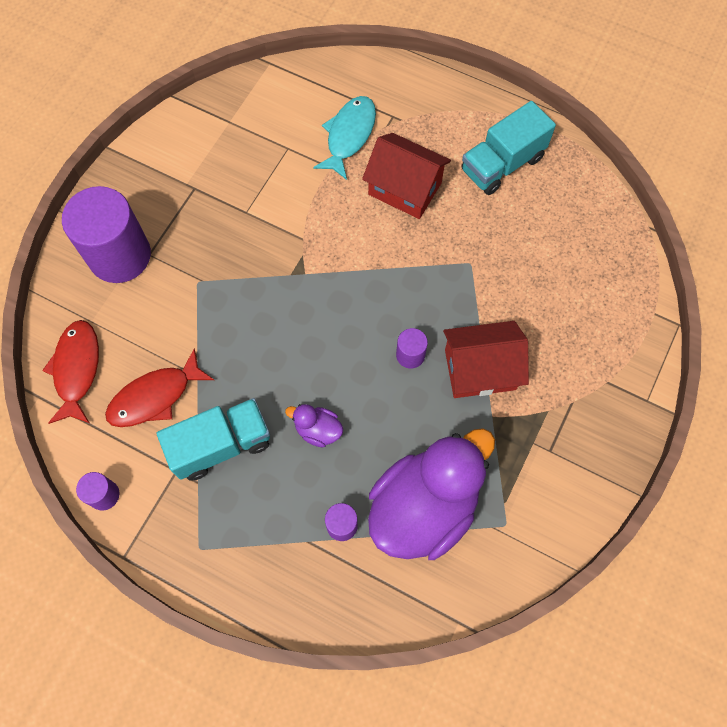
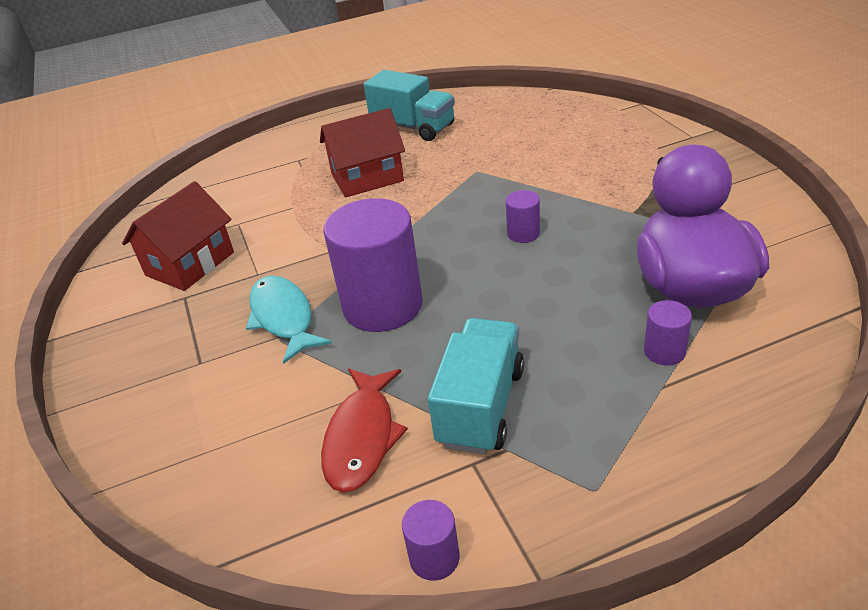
camera: 45 degrees left, 30 degrees down
red fish [42,320,99,424] -> none
purple cylinder [62,186,151,283] -> purple cylinder moved to [323,198,423,332]
purple duck [285,404,343,447] -> none
turquoise fish [313,96,376,180] -> turquoise fish moved to [246,276,332,364]
red house [443,321,529,398] -> red house moved to [122,181,234,291]
turquoise truck [461,101,556,195] -> turquoise truck turned 60 degrees counterclockwise [364,70,455,141]

